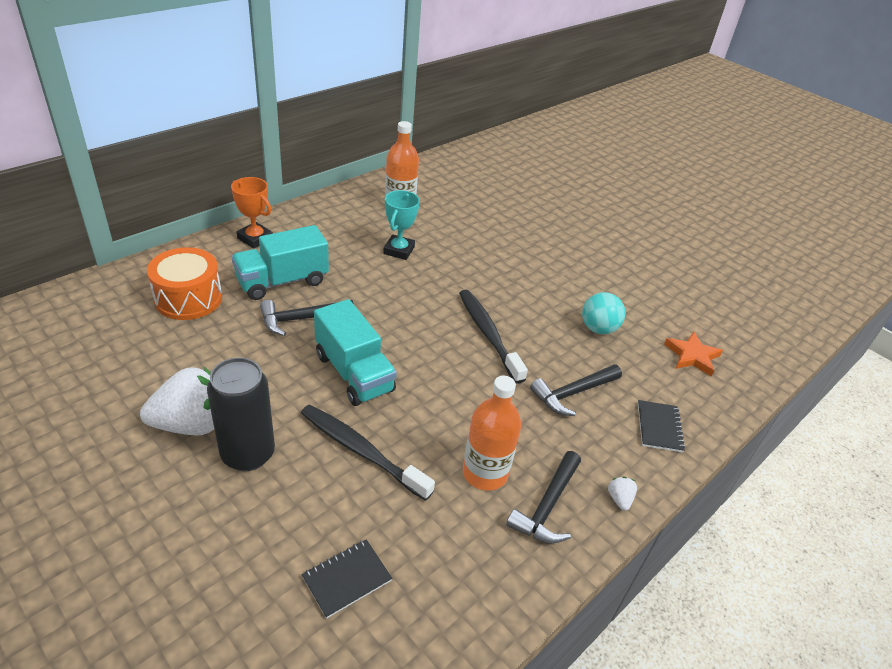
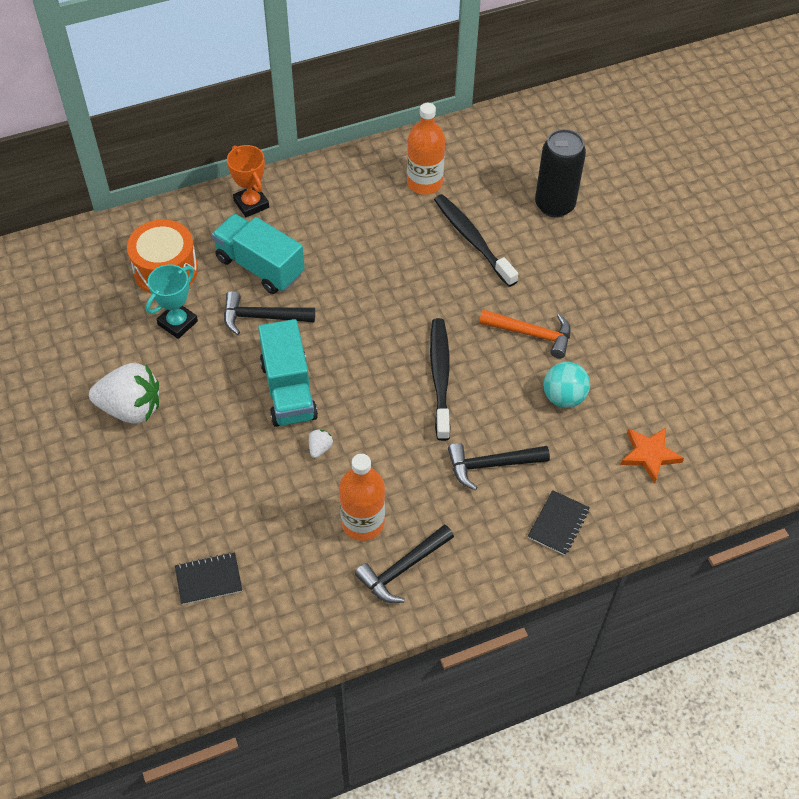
camera: 25 degrees right, 15 degrees up
black can [207,358,275,471] -> black can moved to [535,129,586,218]
turquoise truck [232,225,329,300] -> turquoise truck turned 45 degrees clockwise [212,214,305,294]
black toothbrush [301,404,435,501] -> black toothbrush moved to [434,194,518,287]
turquoise trophy [383,190,420,260] -> turquoise trophy moved to [146,264,198,339]
white strawberry [608,477,637,511] -> white strawberry moved to [309,429,333,458]
none -> orange hammer [479,309,571,359]

